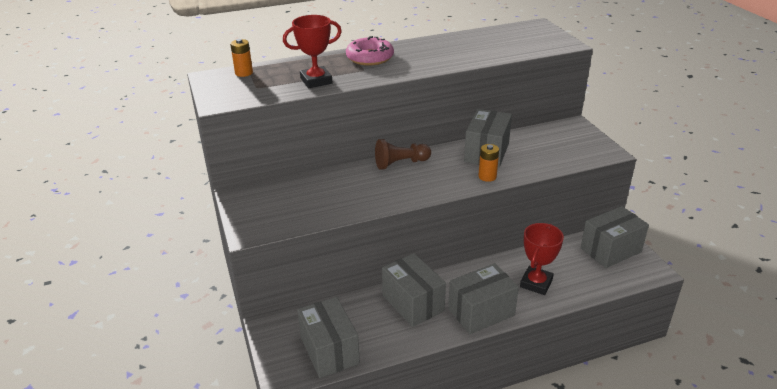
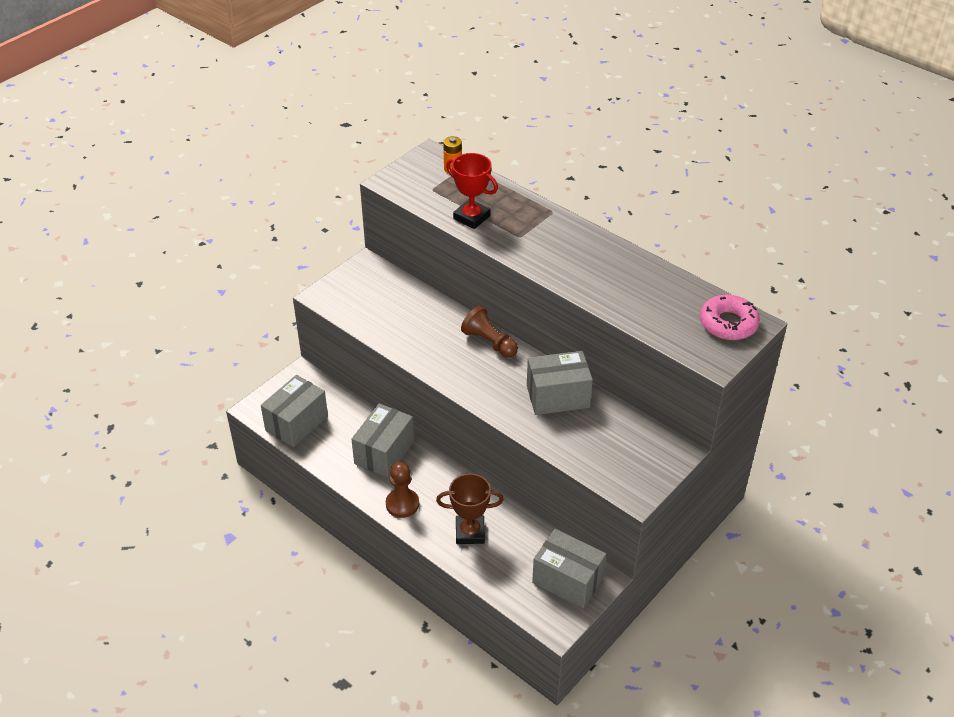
camera: 60 degrees right, 10 degrees up
pink donut [346,36,394,66] -> pink donut moved to [700,295,760,340]
grey box [448,263,519,334] -> brown pawn [386,462,419,518]
orange battery [478,144,499,182] -> none
red trophy [520,223,564,295] -> brown trophy [436,474,504,544]

